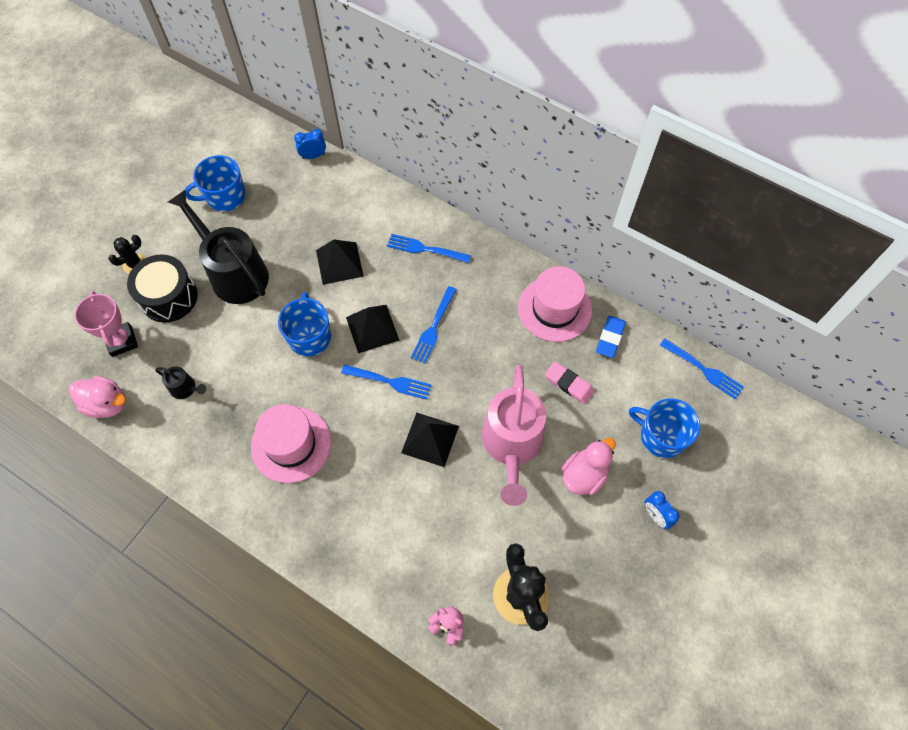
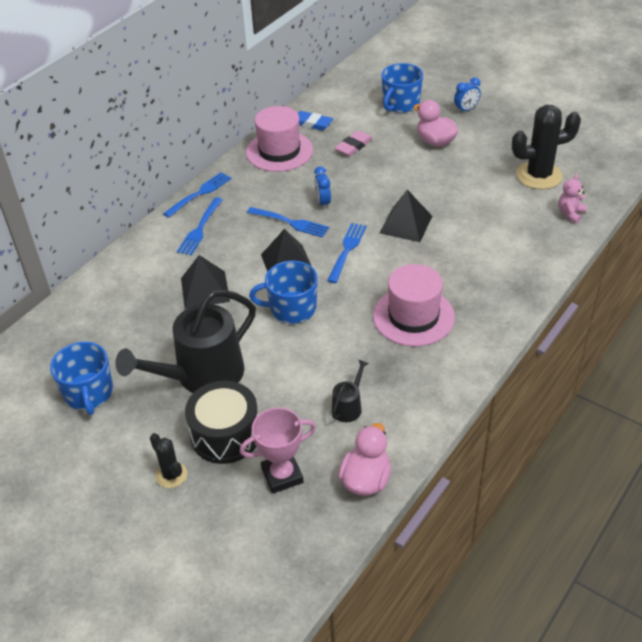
camera: 85 degrees left, 20 degrees down
blue clock [294,129,326,159] -> blue clock moved to [314,166,331,209]
pink watering can [482,365,546,506] -> none
blue fork [660,338,744,399] -> blue fork moved to [163,172,232,218]

